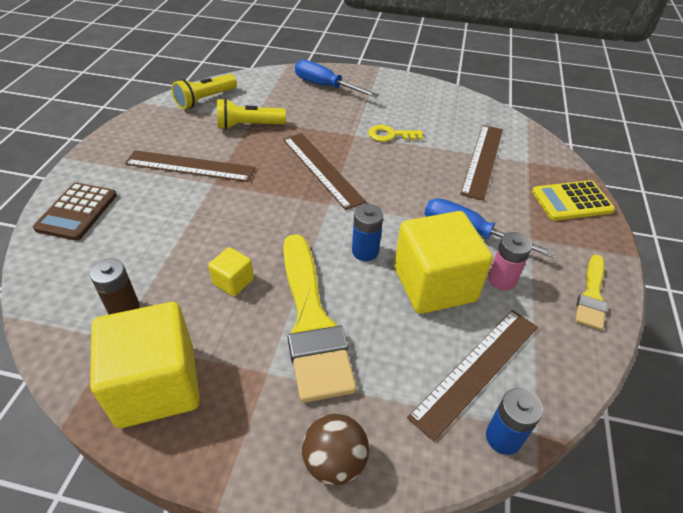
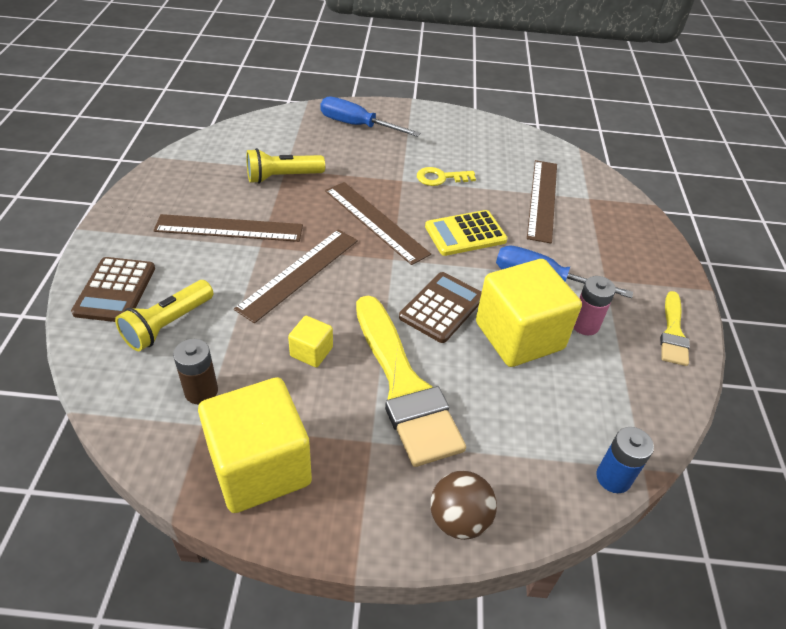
camera: 10 degrees left, 0 degrees up
yellow flashlight [172,74,237,109] -> yellow flashlight moved to [115,280,213,351]
blue battery [352,204,383,261] -> brown calculator [399,272,482,343]
brown ruler [407,310,538,442] -> brown ruler moved to [234,229,358,323]
yellow calculator [532,180,615,221] -> yellow calculator moved to [425,210,507,256]

